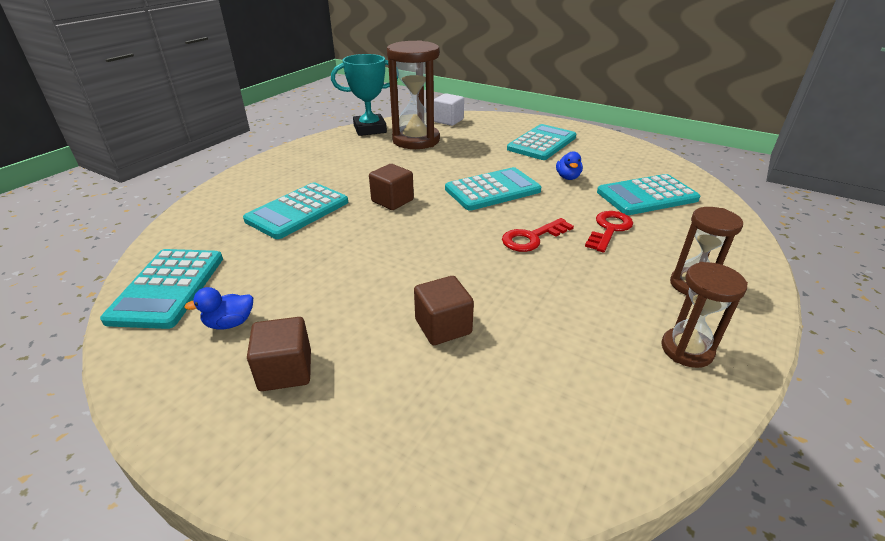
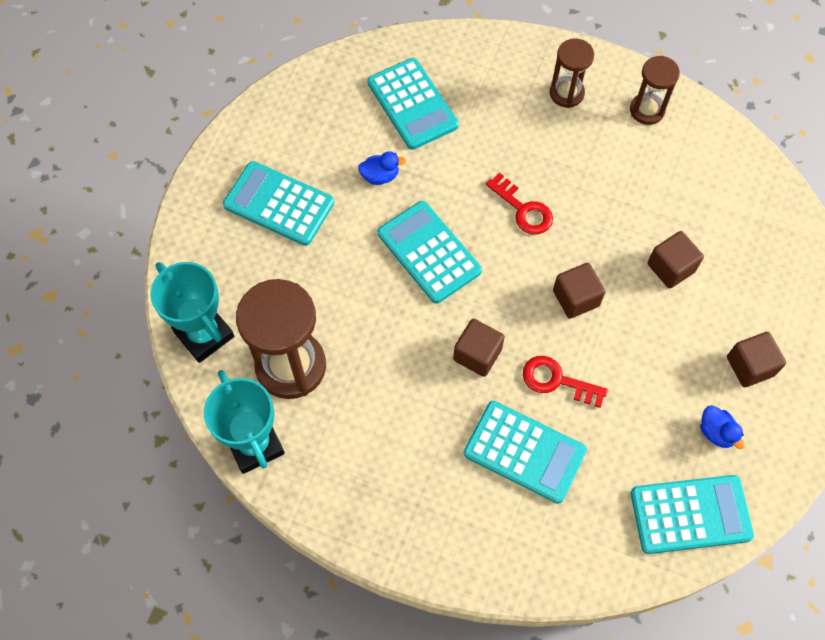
camera: 100 degrees left, 30 degrees up
white cube [434,93,464,126] -> turquoise trophy [150,262,234,363]
red key [585,211,633,252] -> red key moved to [523,356,608,408]
none -> brown cube [553,263,605,319]

